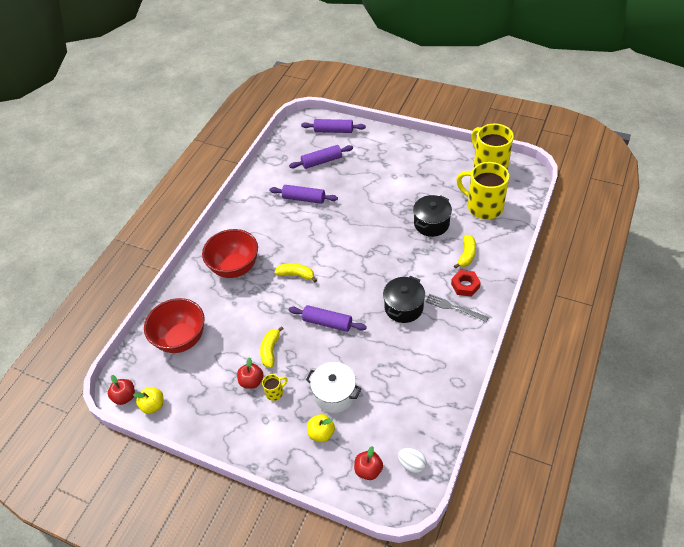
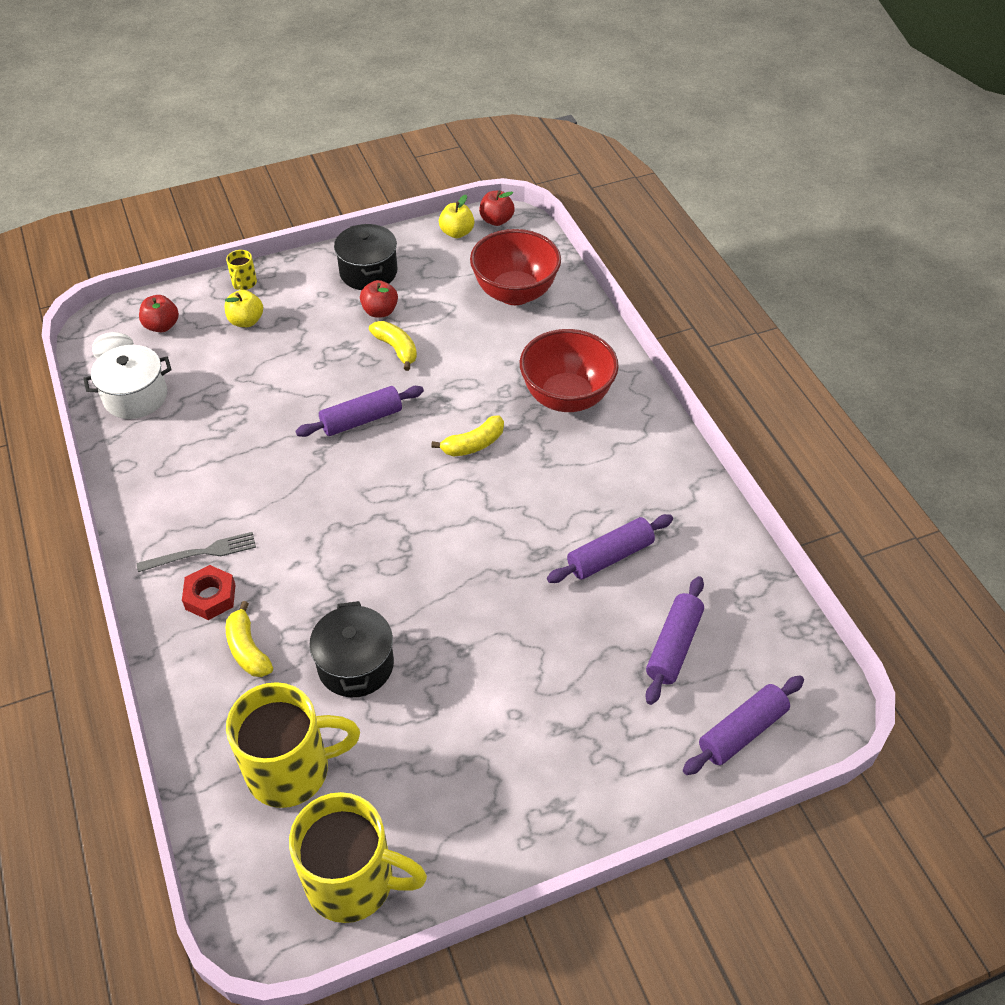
camera: 130 degrees right, 0 degrees up
yellow mug [262,374,288,401] -> yellow mug moved to [226,250,257,290]
white pot [306,362,362,413] -> white pot moved to [83,345,172,419]
black pot [383,276,425,323] -> black pot moved to [334,224,398,290]

